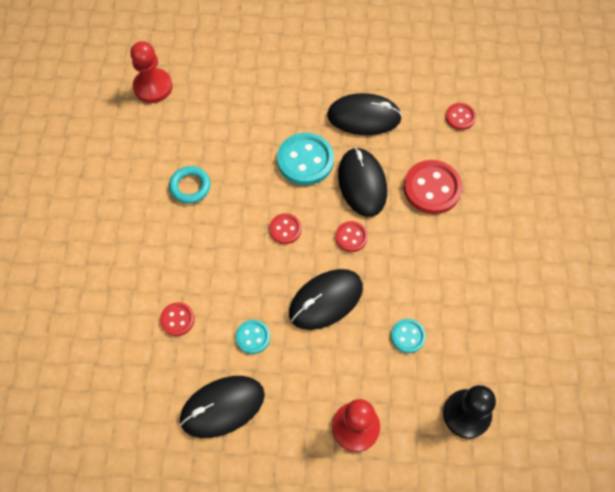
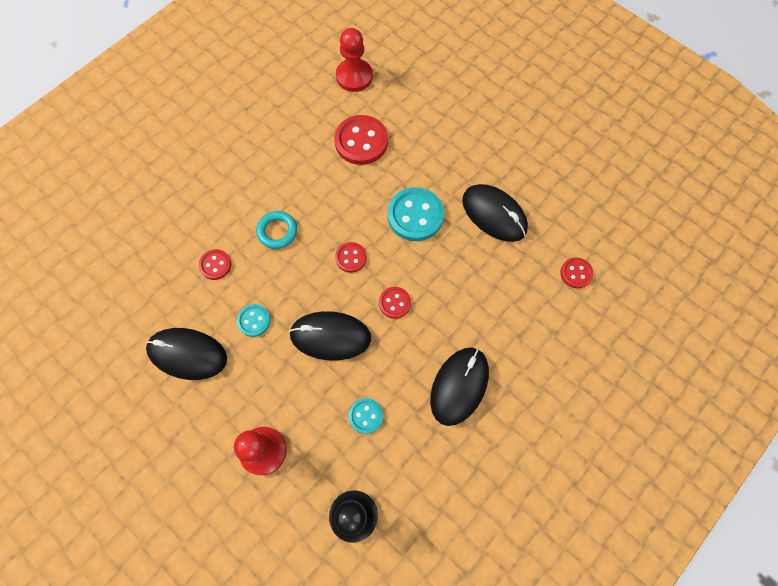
camera: 40 degrees right, 5 degrees up
turquoise ring [169,166,211,204] -> turquoise ring moved to [256,211,297,249]
black mouse [338,147,387,217] -> black mouse moved to [430,347,489,426]
red button [404,160,463,214] -> red button moved to [334,115,388,165]

